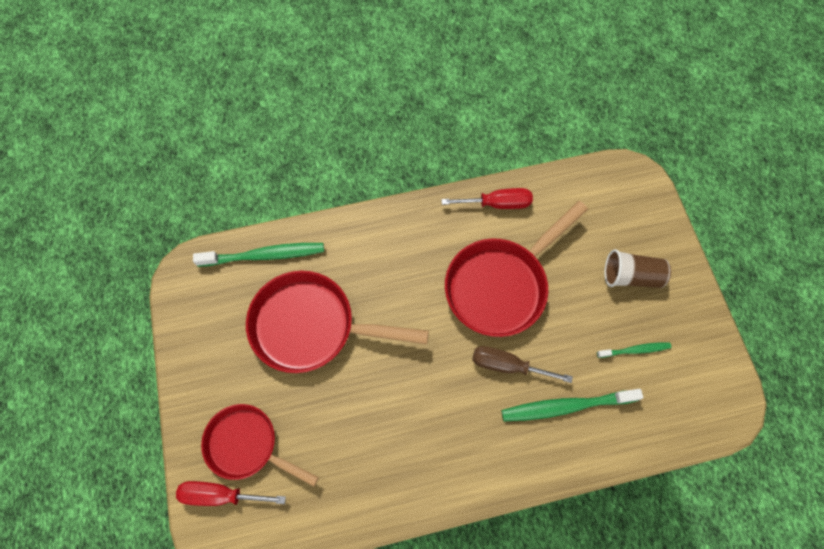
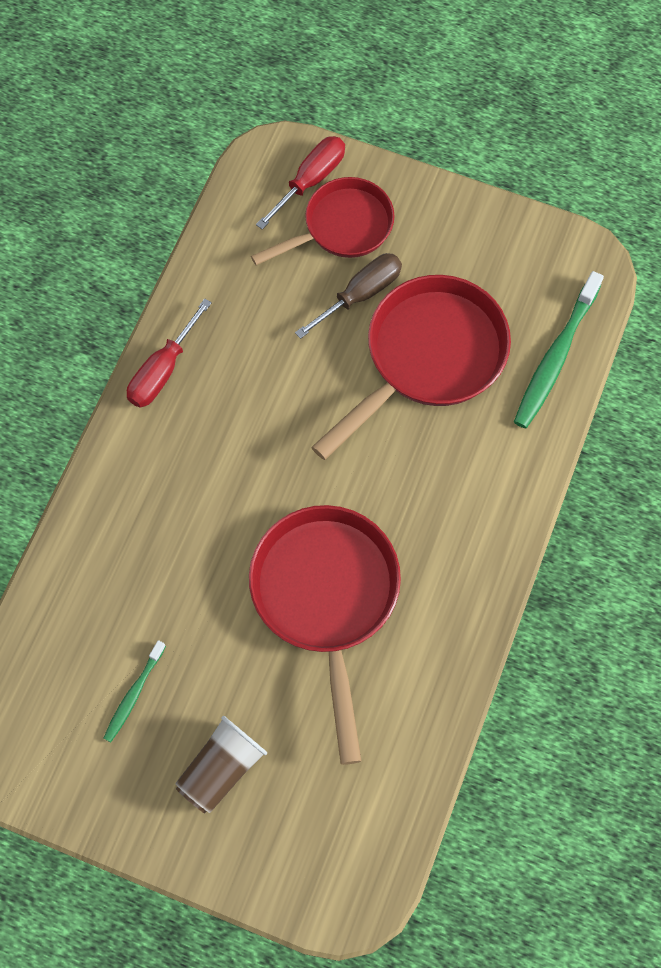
camera: 125 degrees right, 0 degrees up
red screwdriver [441,188,533,209] -> red screwdriver moved to [127,298,212,408]
brown screwdriver [472,346,573,383] -> brown screwdriver moved to [295,253,402,339]
green toothbrush [502,389,643,421] -> none

